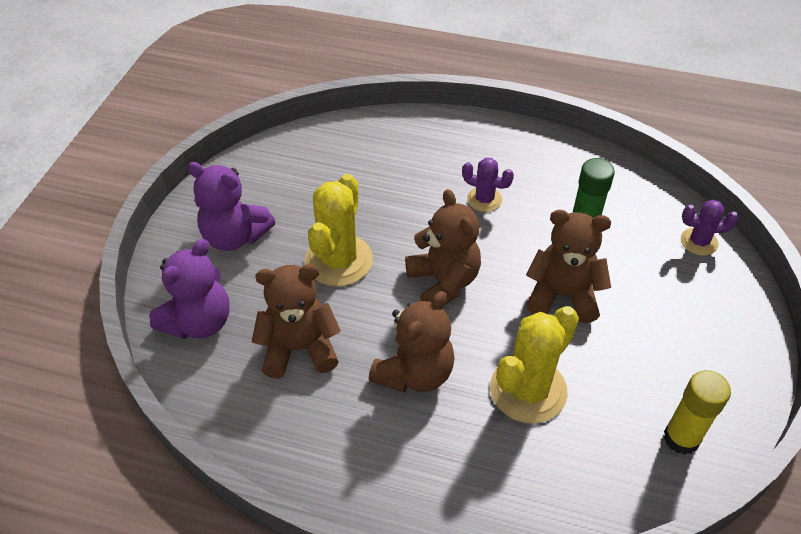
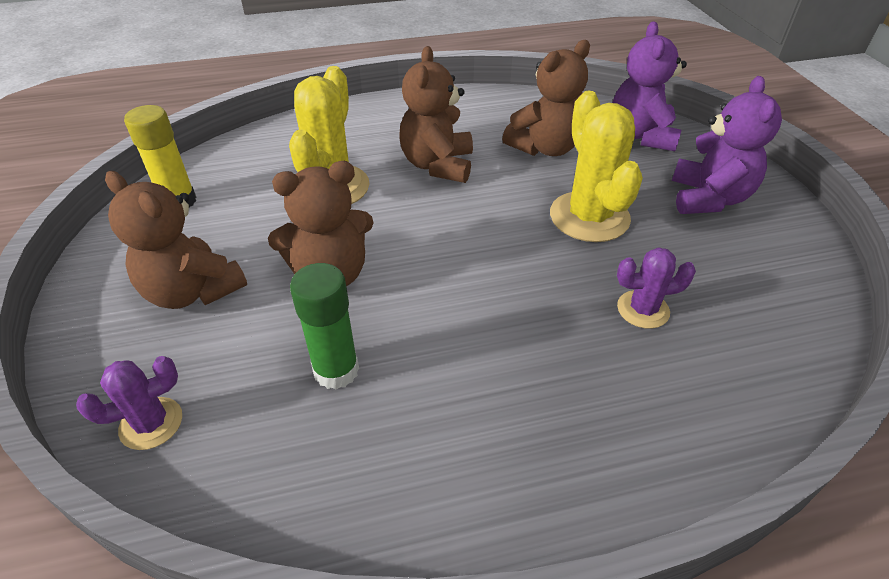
camera: 150 degrees right, 5 degrees down
purple teddy bear [187,162,275,251] -> purple teddy bear turned 105 degrees clockwise [672,76,782,214]
brown teddy bear [405,189,481,305] -> brown teddy bear moved to [105,171,247,309]
purple cactus [462,158,514,212] -> purple cactus moved to [617,247,696,329]

